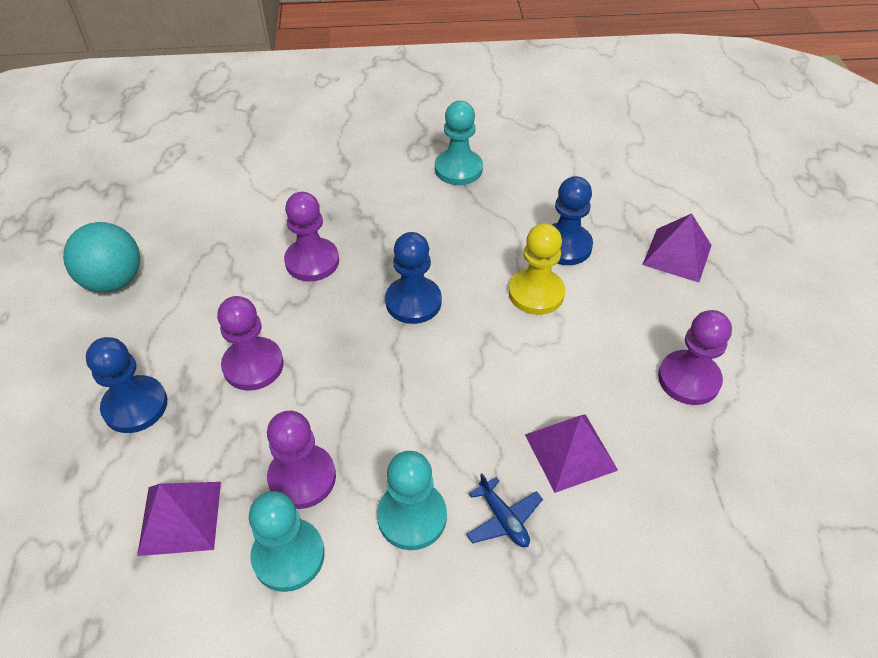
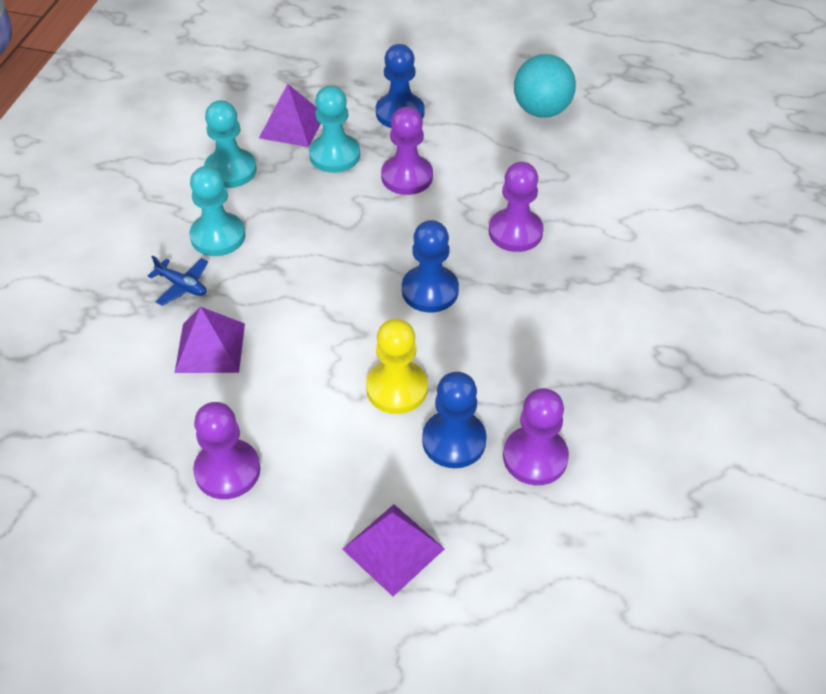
camera: 110 degrees right, 0 degrees up
purple pawn [267,411,336,509] -> purple pawn moved to [503,388,569,485]
turquoise pawn [435,101,483,185] -> turquoise pawn moved to [309,86,360,173]
blue plane [466,473,543,547] -> blue plane turned 135 degrees counterclockwise [148,255,208,306]

